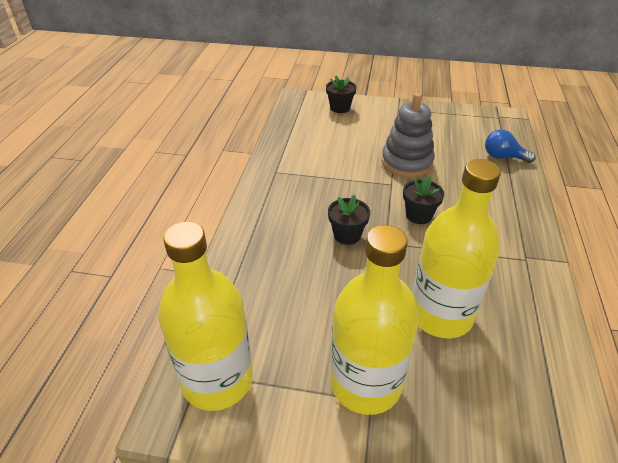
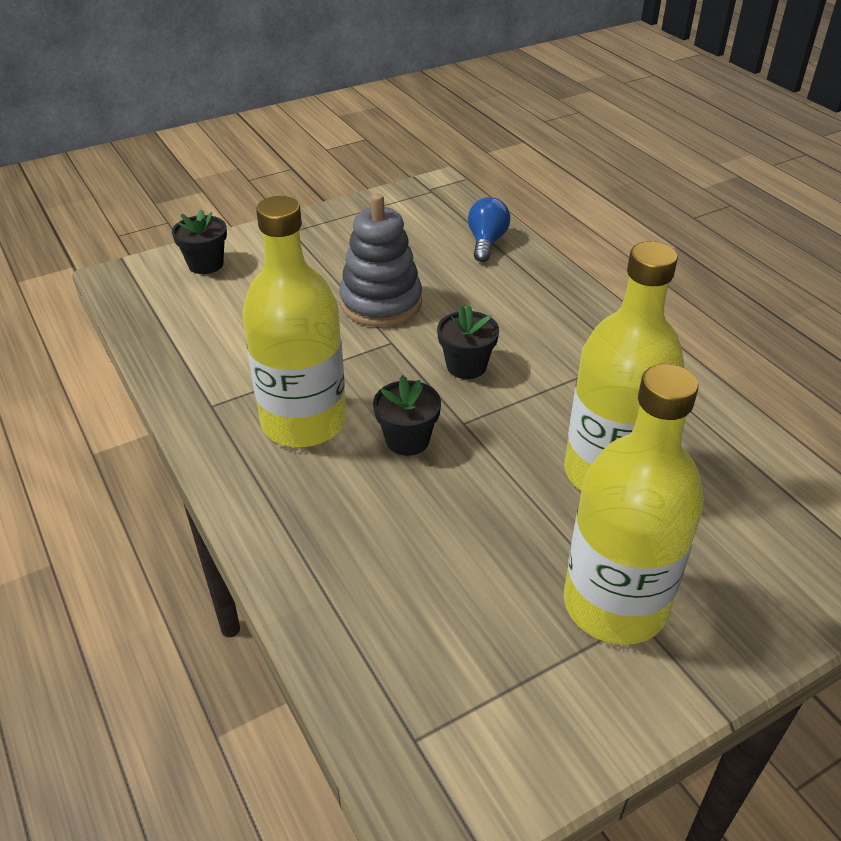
camera: 40 degrees left, 0 degrees up
yellow bottle [158,221,253,411] -> yellow bottle moved to [242,196,346,447]
blue light bulb [485,129,536,163] -> blue light bulb turned 120 degrees clockwise [468,197,510,262]

